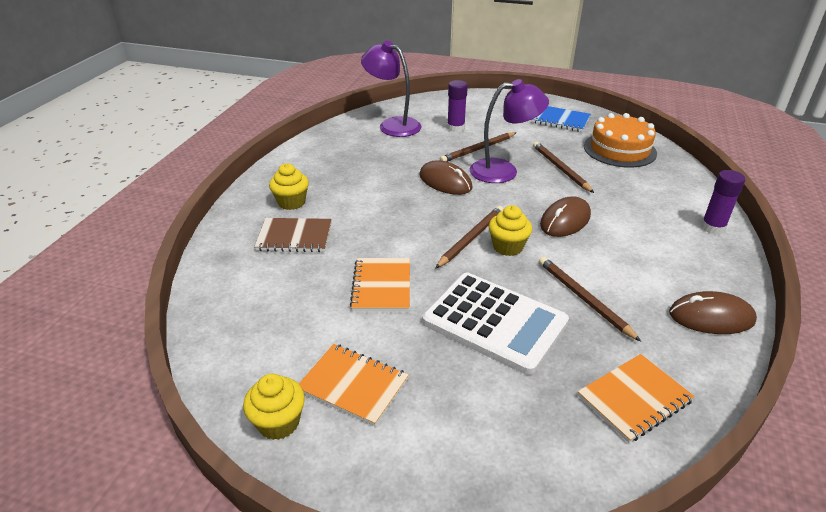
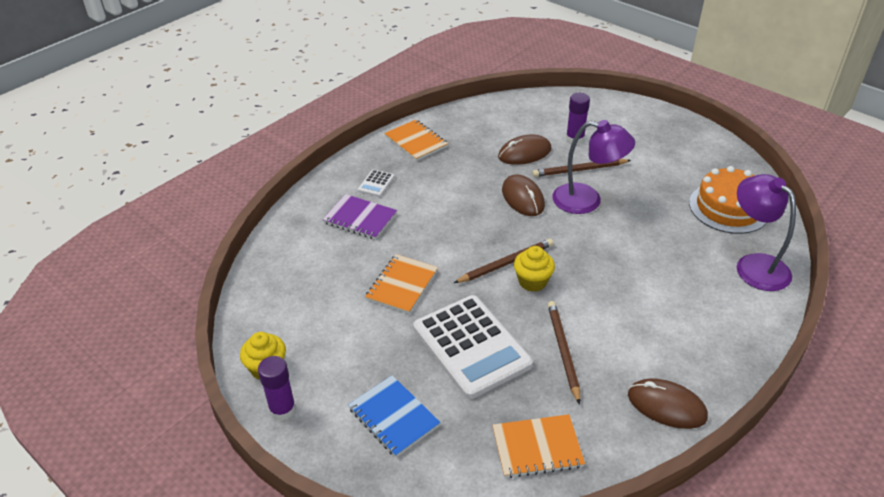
camera: 25 degrees right, 5 degrees up
brown notebook [254,218,332,252] -> purple notebook [322,194,397,240]
yellow cupcake [269,163,309,210] -> white calculator [358,169,395,197]
orange notebook [299,344,409,426] -> orange notebook moved to [384,119,448,161]
purple lamp [361,41,422,137] -> purple lamp moved to [737,174,796,291]
blue notebook [532,106,591,132] -> blue notebook moved to [348,375,441,457]
brown pencil [533,142,594,193] -> none
brown mouse [540,196,591,237] -> brown mouse moved to [498,135,551,165]
purple glue stick [701,170,745,235] -> purple glue stick moved to [258,356,296,421]

